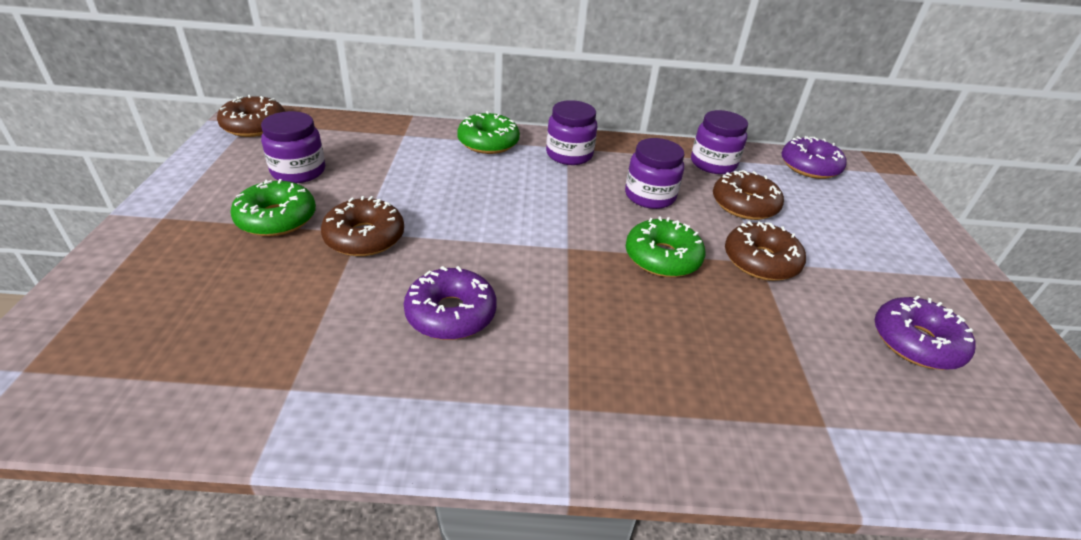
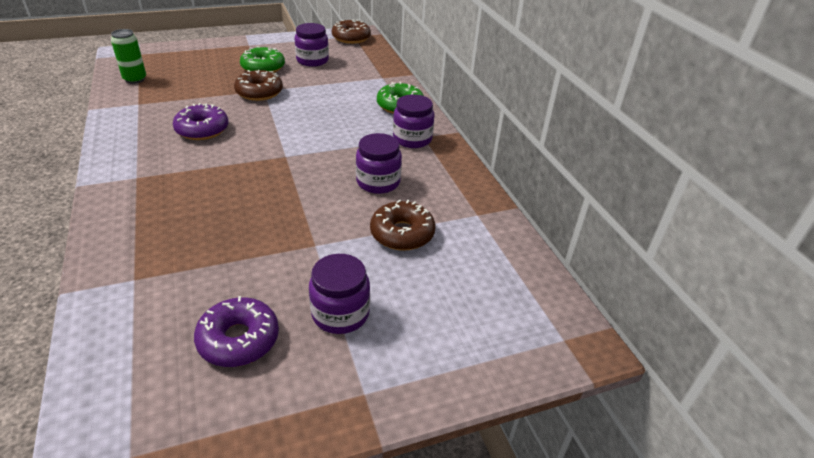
camera: 70 degrees right, 0 degrees up
green donut [626,217,705,277] -> none
purple jar [691,110,748,174] -> purple jar moved to [309,254,370,334]
brown donut [725,221,806,281] -> none
purple donut [781,136,846,179] -> none
none -> green can [111,29,146,84]

